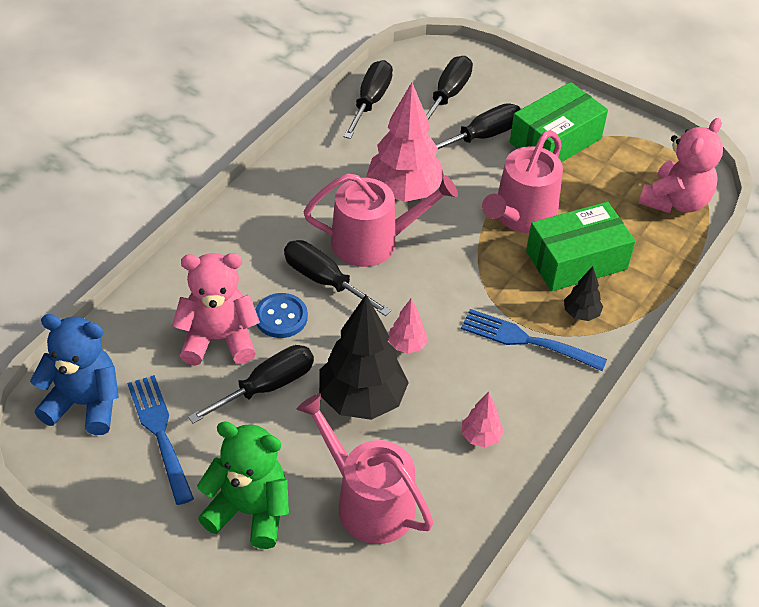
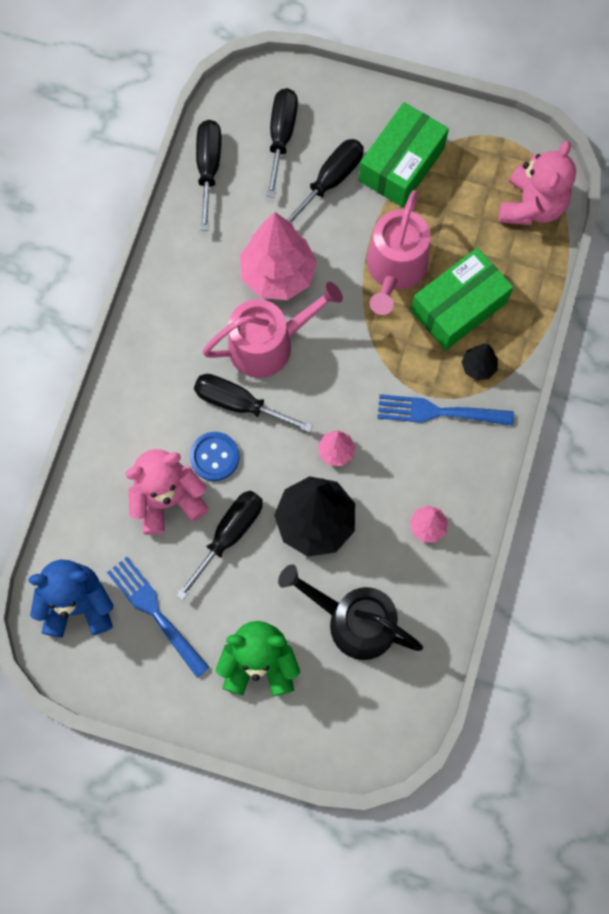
camera: 15 degrees left, 25 degrees up
pink watering can [297,393,434,544] -> black watering can [278,564,423,660]

